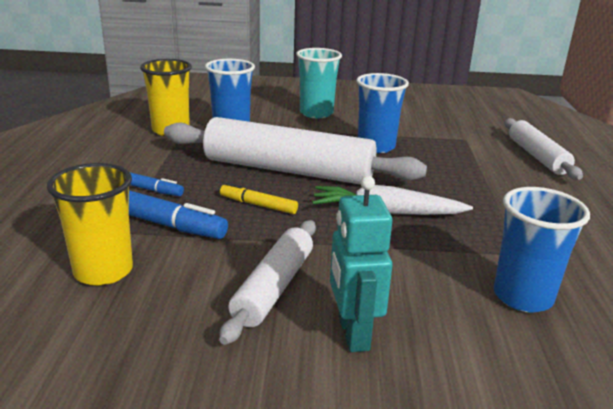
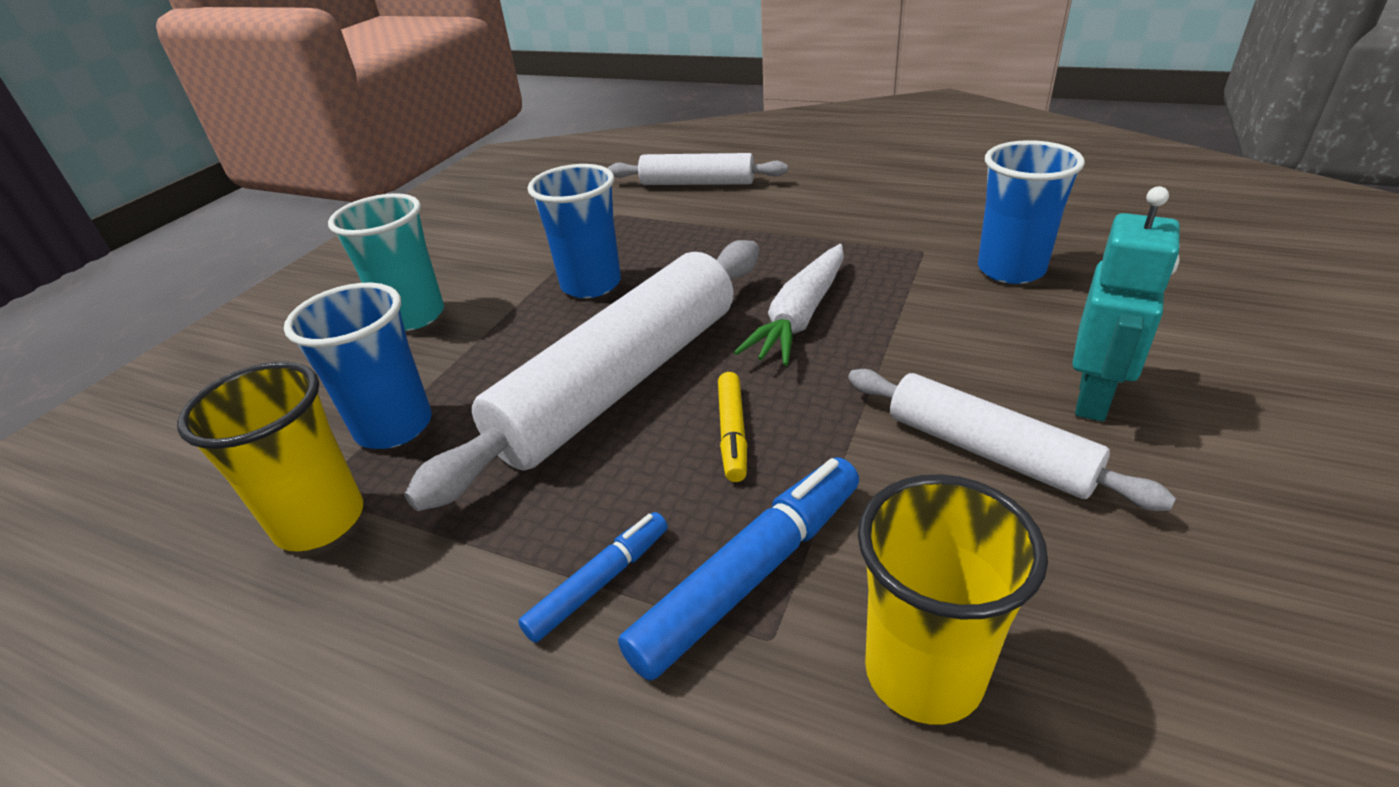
camera: 65 degrees left, 10 degrees up
yellow marker [220,183,298,214] -> yellow marker turned 45 degrees counterclockwise [718,372,747,482]
turquoise robot [330,176,393,352] -> turquoise robot turned 75 degrees counterclockwise [1072,186,1180,422]

